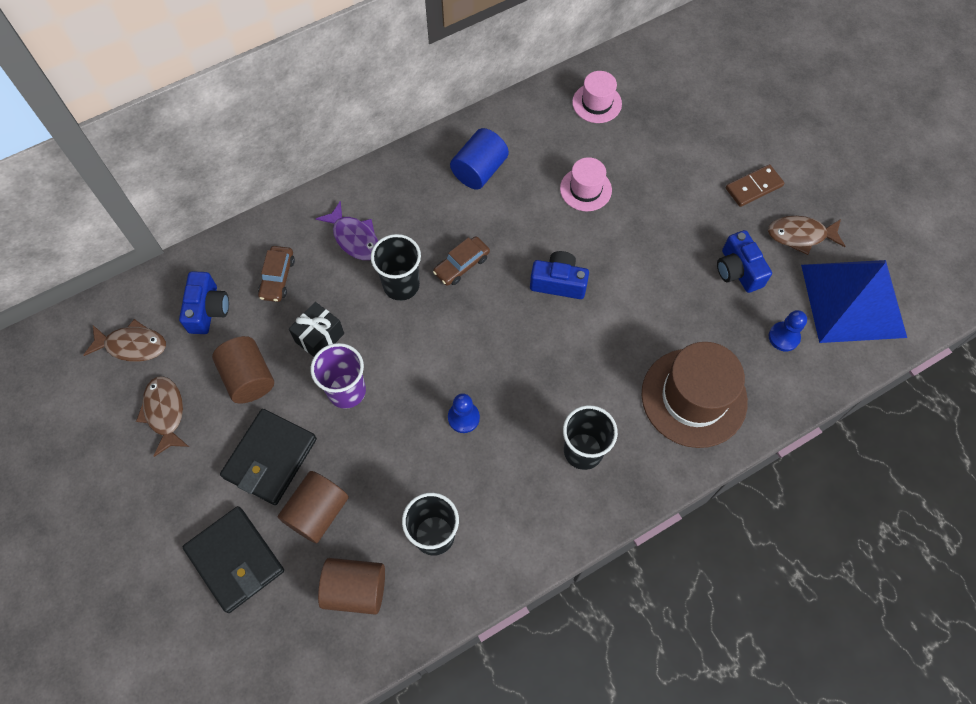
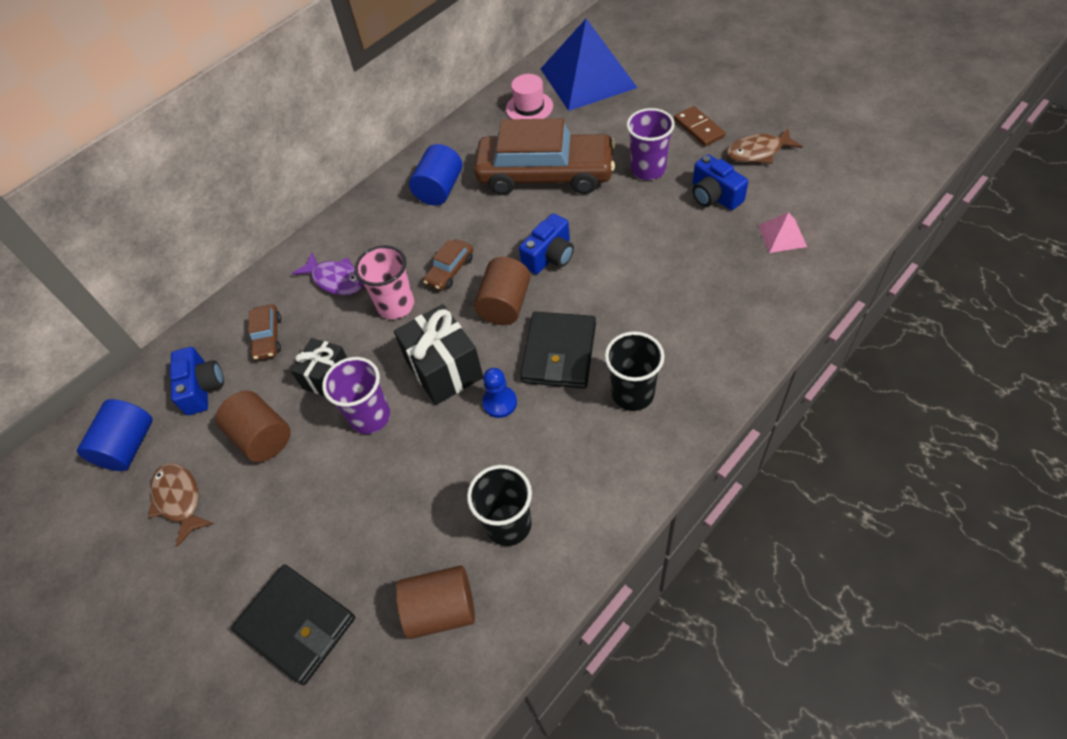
camera: 10 degrees left, 10 degrees down
brown fish [84,319,166,362] -> blue cylinder [77,399,153,471]
black wallet [220,409,317,505] -> black wallet moved to [520,311,596,388]
brown cylinder [278,471,349,543] -> brown cylinder moved to [474,257,530,325]
black cup [371,234,421,301] -> pink cup [354,245,414,319]
blue camera [530,251,589,299] -> blue camera turned 135 degrees clockwise [519,213,574,274]
pink hat [560,157,612,211] -> brown car [474,118,616,195]
brown hat [641,342,748,448] -> none
brown domino [726,164,784,207] -> brown domino turned 75 degrees counterclockwise [674,106,725,146]
blue pawn [769,310,807,351] -> pink pyramid [758,212,807,253]
blue pyramid [801,260,907,343] -> blue pyramid moved to [541,19,637,111]
none -> black gift [394,304,483,405]
none -> purple cup [627,108,675,180]

